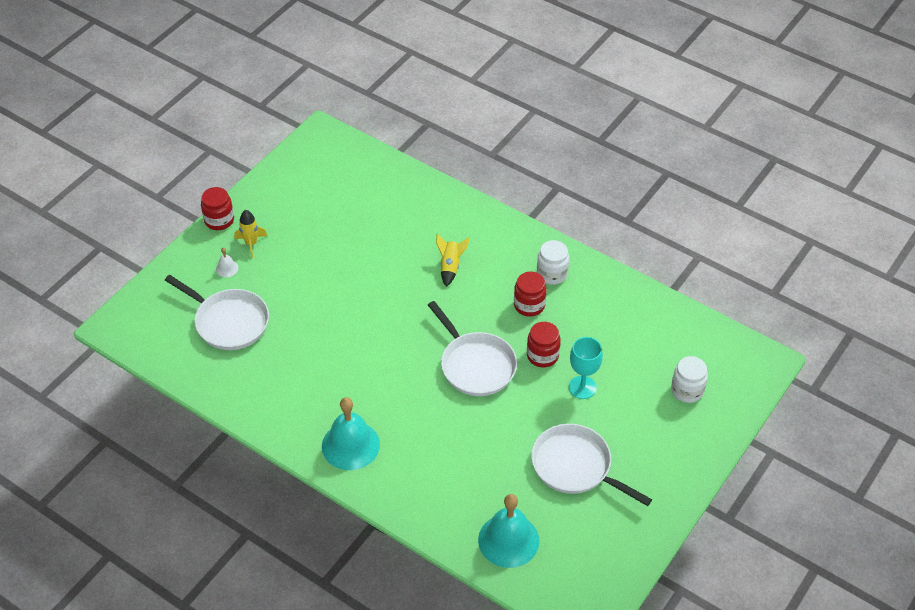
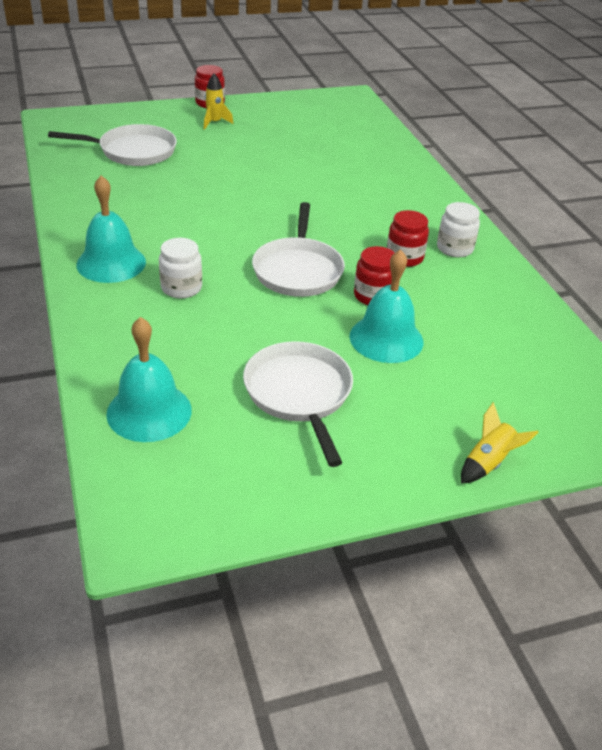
camera: 35 degrees right, 10 degrees down
white pan [165,275,269,350] -> white pan turned 75 degrees counterclockwise [48,124,177,166]
white bell [216,248,239,277] -> none
yellow rocket [436,234,470,287] -> yellow rocket moved to [461,402,539,484]
turquoise goblet [569,337,603,399] -> turquoise bell [349,249,423,363]
white jar [671,356,708,403] -> white jar moved to [159,238,202,299]

